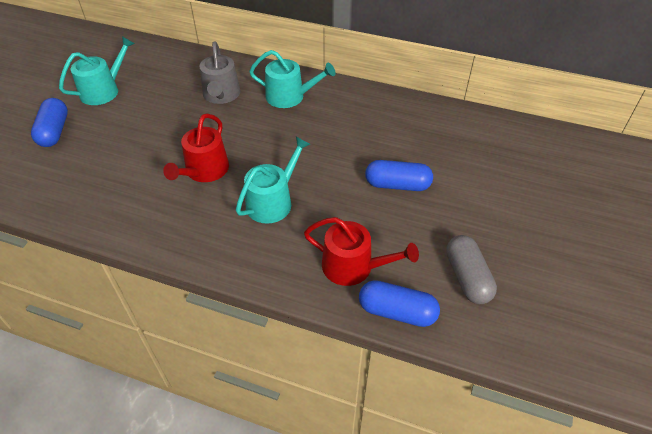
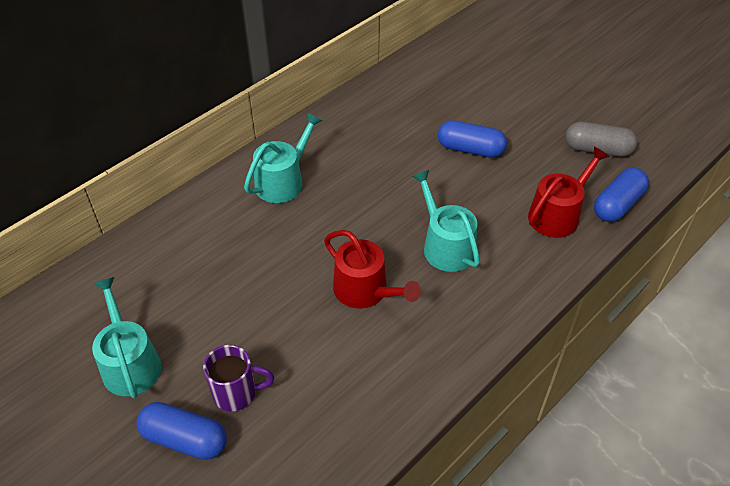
camera: 65 degrees left, 0 degrees up
grey watering can [199,41,240,104] -> none
blue capsule [365,160,433,191] -> blue capsule turned 75 degrees clockwise [438,120,507,158]
none -> purple mug [203,345,274,412]

